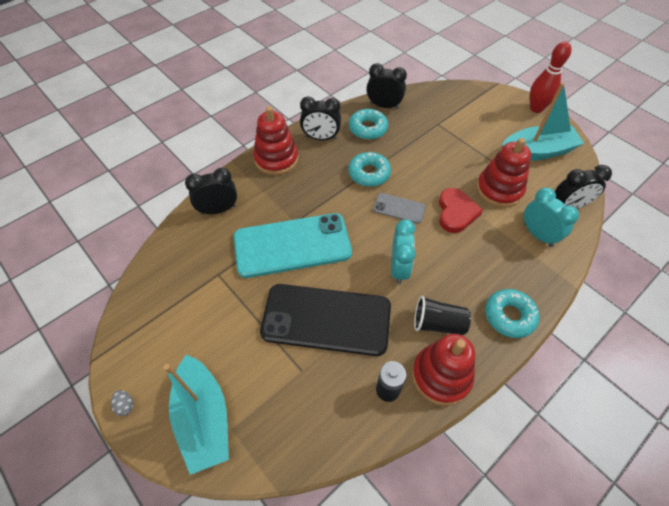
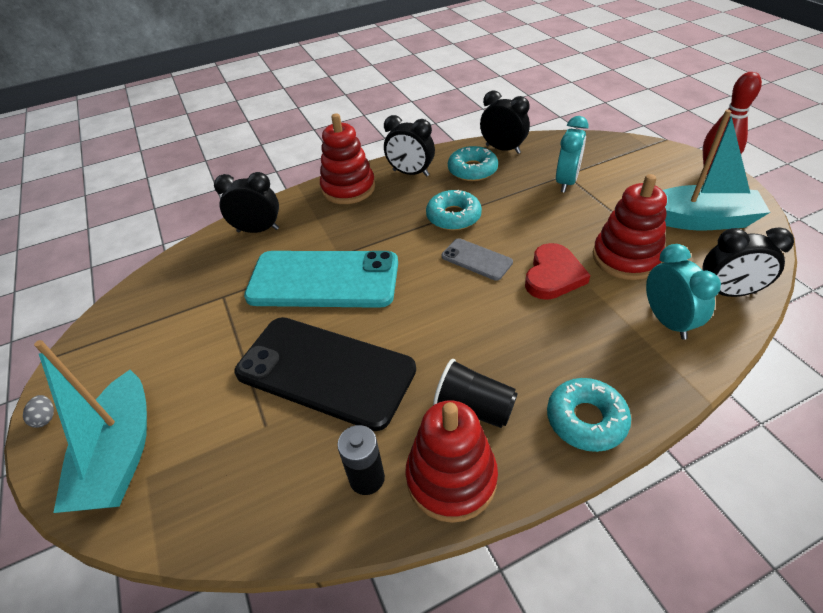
camera: 20 degrees right, 10 degrees down
turquoise clock [391,219,416,285] -> turquoise clock moved to [556,116,588,193]

